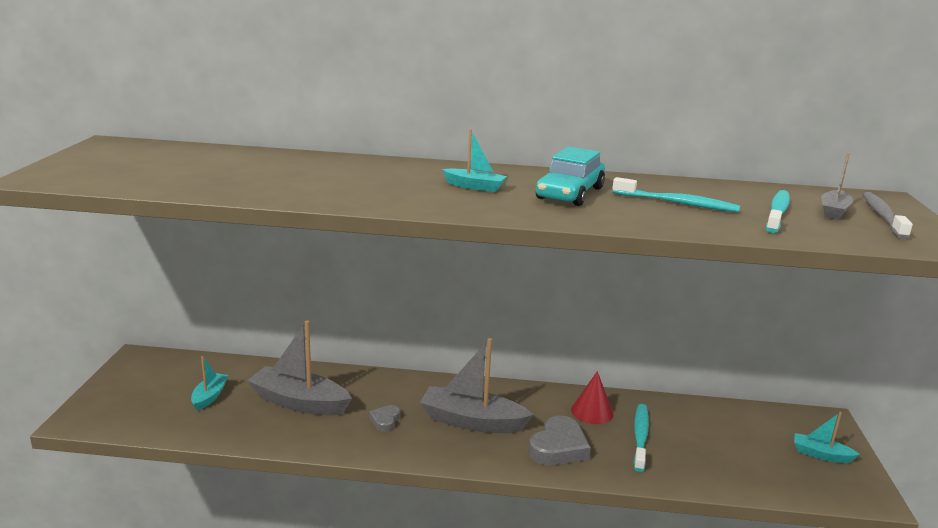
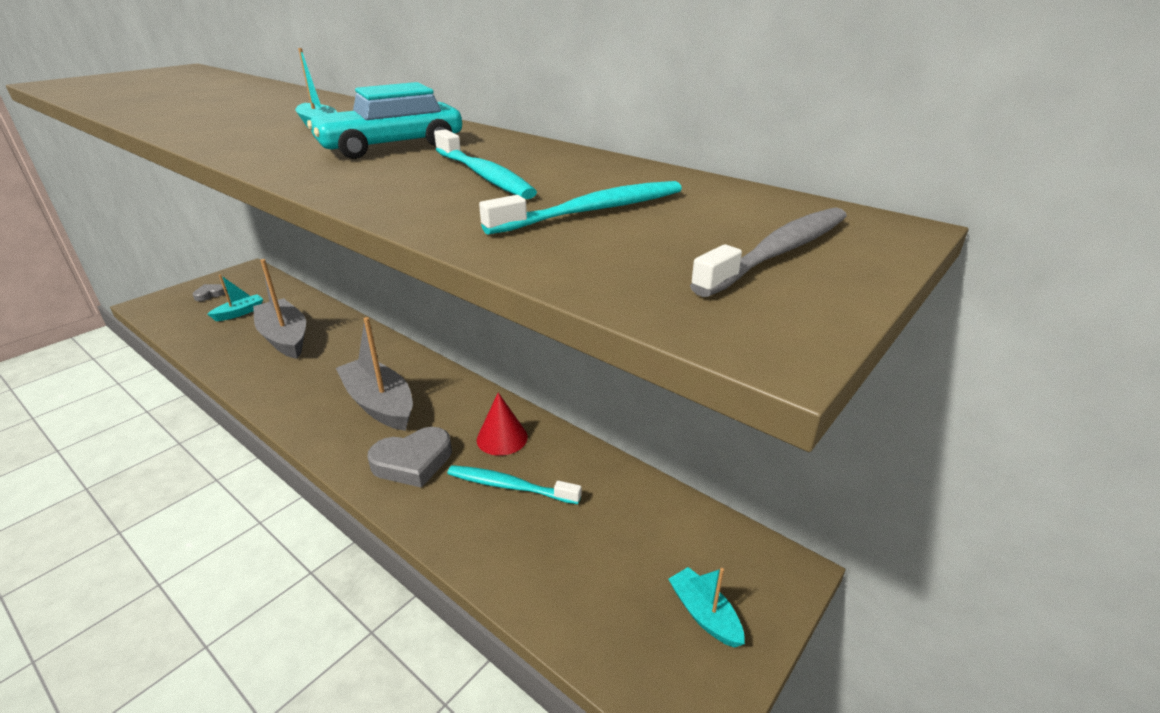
camera: 35 degrees right, 10 degrees up
grey heart [369,405,400,432] -> grey heart moved to [192,284,225,301]
turquoise toothbrush [634,404,649,472] -> turquoise toothbrush turned 120 degrees counterclockwise [447,465,581,504]
grey boat [821,153,853,220] -> none

